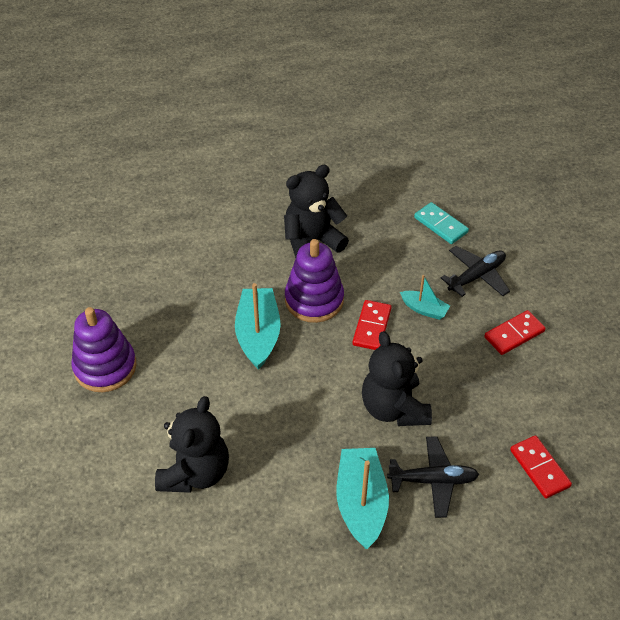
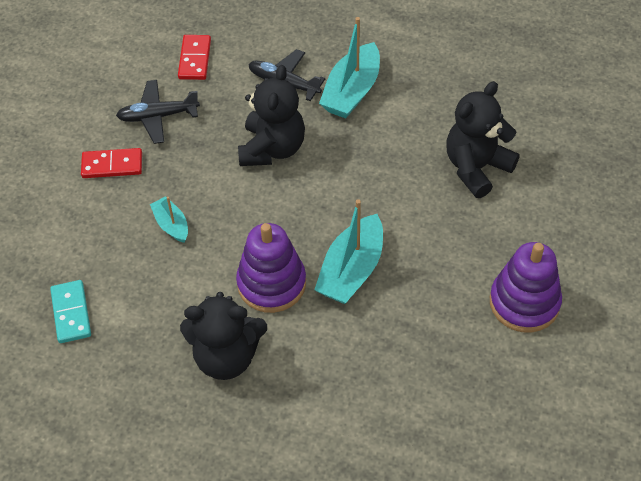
camera: 150 degrees left, 5 degrees up
red domino [353,300,391,350] -> none
black plane [441,246,510,297] -> black plane moved to [116,80,200,144]

